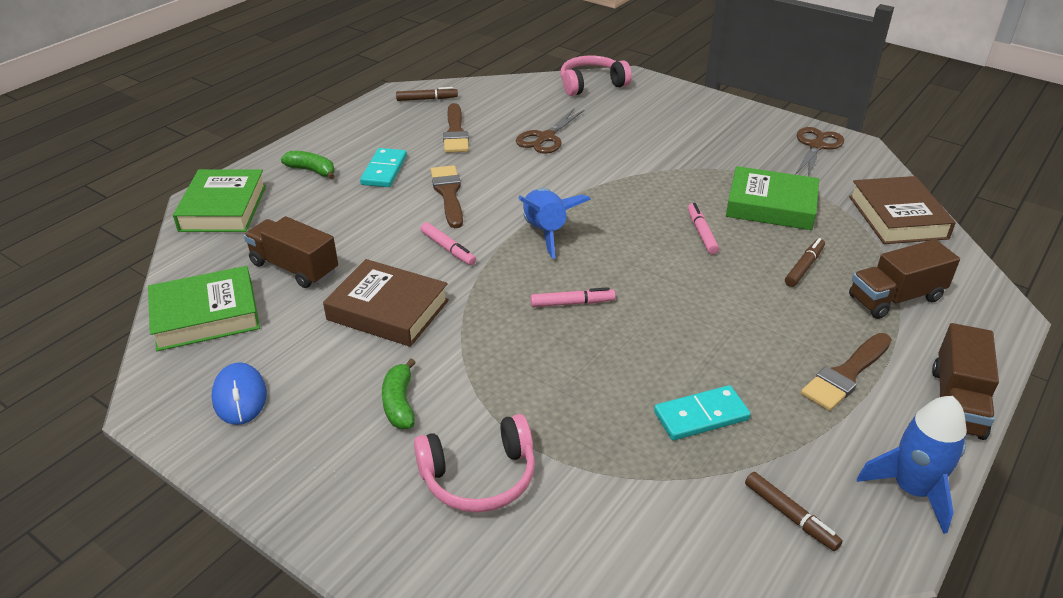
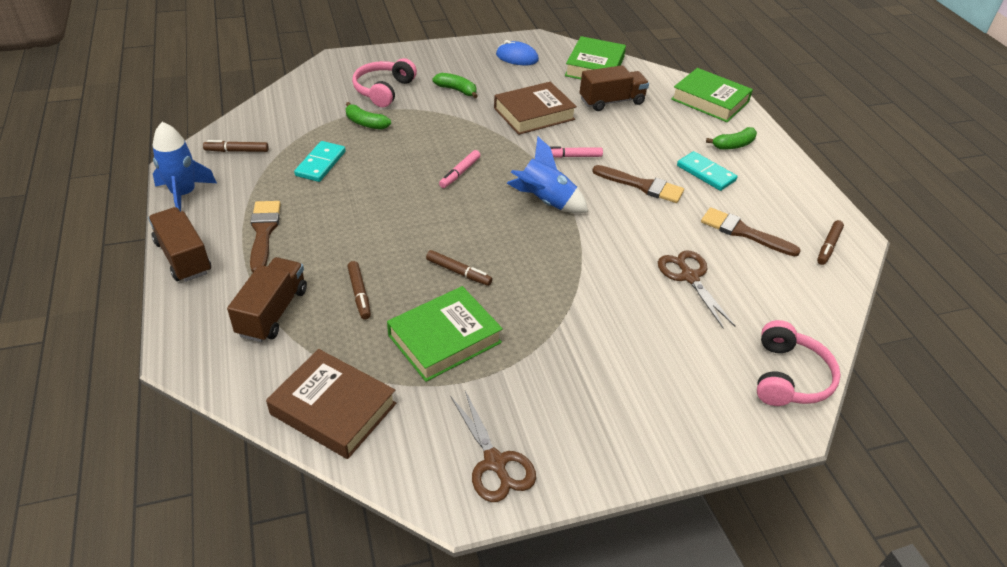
camera: 125 degrees right, 5 degrees up
pink marker [688,203,719,254] -> brown marker [426,250,492,286]
none -> green banana [346,102,391,130]

